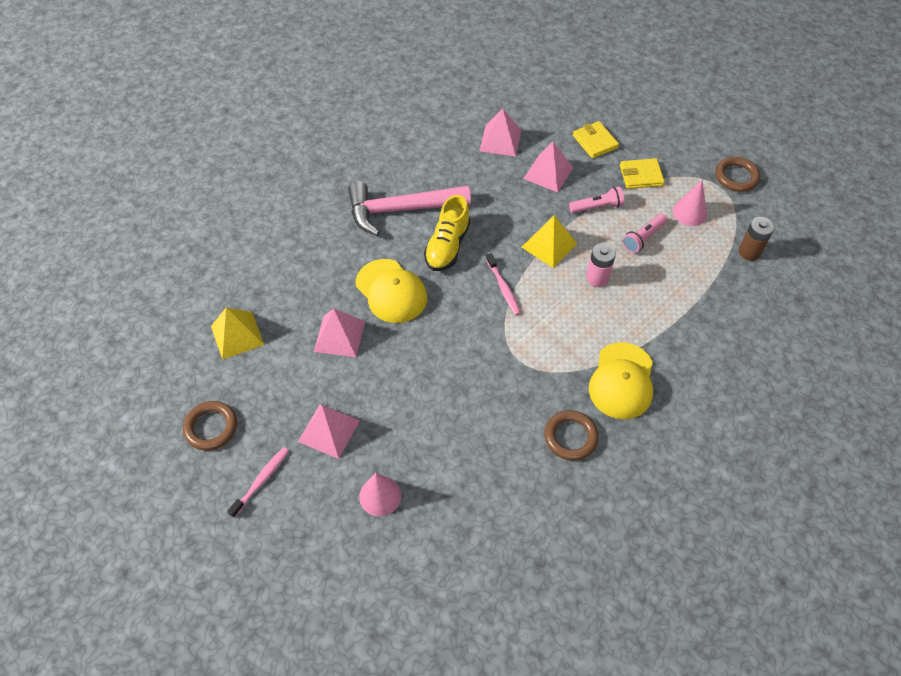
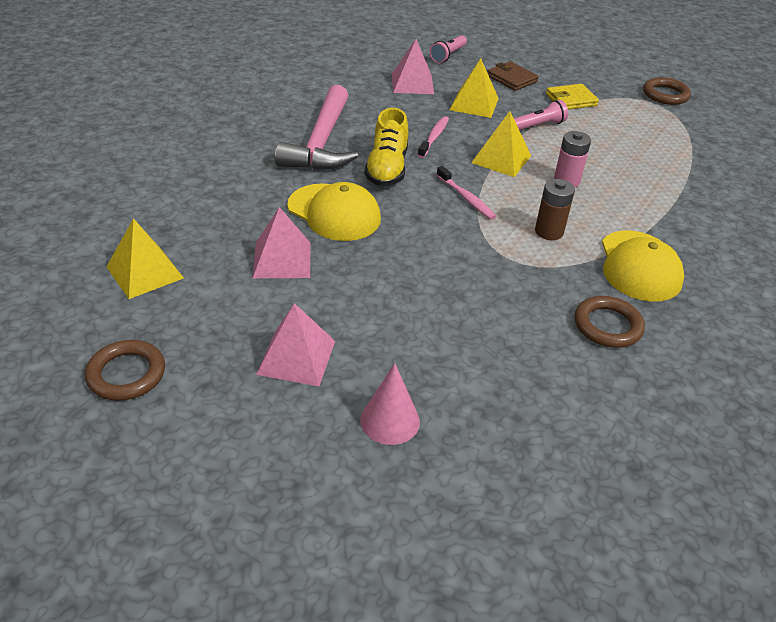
camera: 15 degrees left, 15 degrees down
pink toothbrush [227,447,289,518] -> pink toothbrush moved to [418,116,449,158]
pink hammer [348,181,471,236] -> pink hammer turned 60 degrees counterclockwise [275,85,358,170]
pink pyramid [523,142,573,192] -> yellow pyramid [450,58,499,118]
yellow wallet [573,121,619,159] -> brown wallet [488,61,539,91]
pink flashlight [623,214,667,253] -> pink flashlight moved to [430,35,467,63]
pink cone [673,180,707,226] -> none
brown battery [739,217,774,261] -> brown battery moved to [535,179,575,240]

